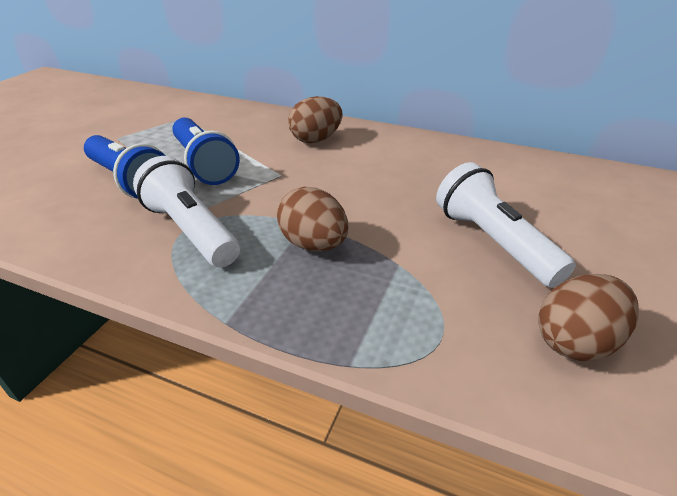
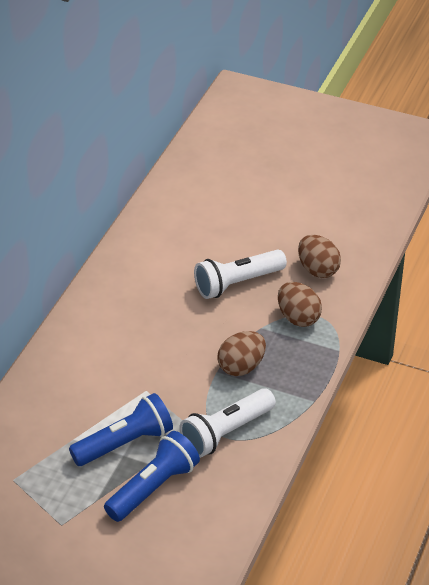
camera: 90 degrees left, 5 degrees up
brown egg [288,96,343,143] -> brown egg moved to [278,282,322,327]

